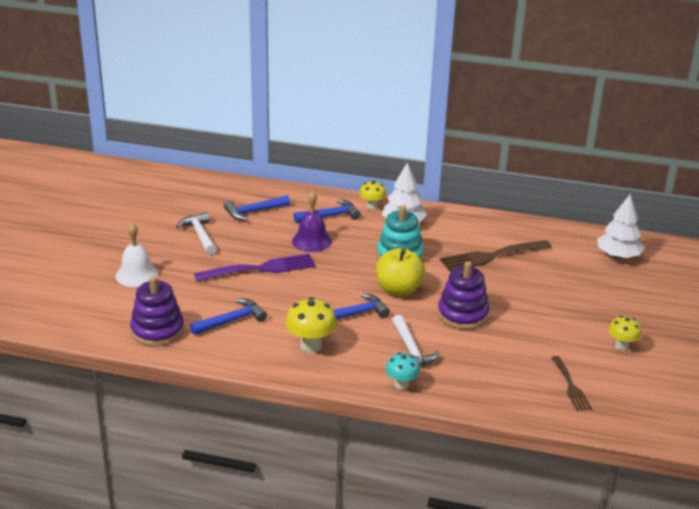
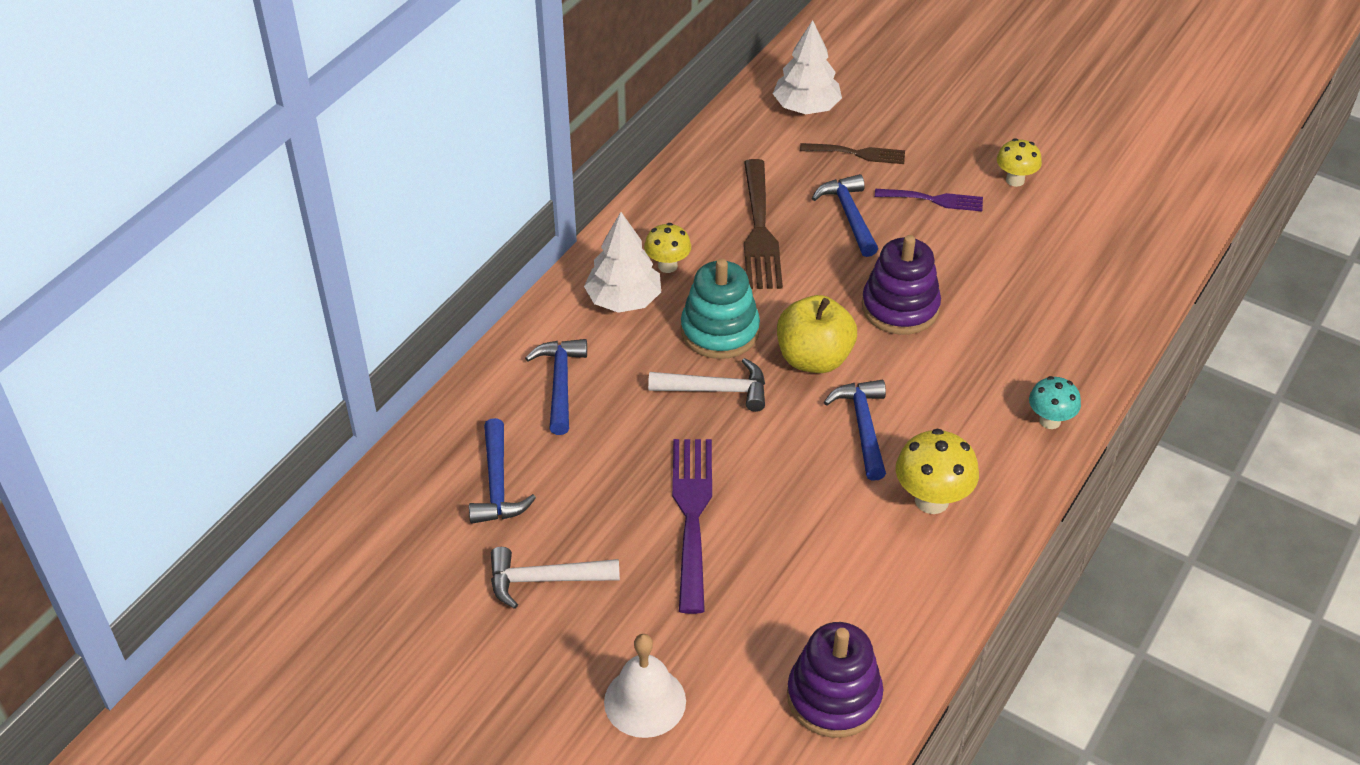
camera: 70 degrees left, 15 degrees up
blue hammer [190,299,267,335] -> blue hammer moved to [812,174,878,257]
purple bell [292,191,332,252] -> none
yellow mushroom [359,181,386,210] -> yellow mushroom moved to [644,223,691,273]
white hammer [392,315,440,367] -> white hammer moved to [648,358,765,412]
brown fork [551,356,592,411] -> brown fork moved to [800,143,905,164]
none -> purple fork [875,189,983,211]

